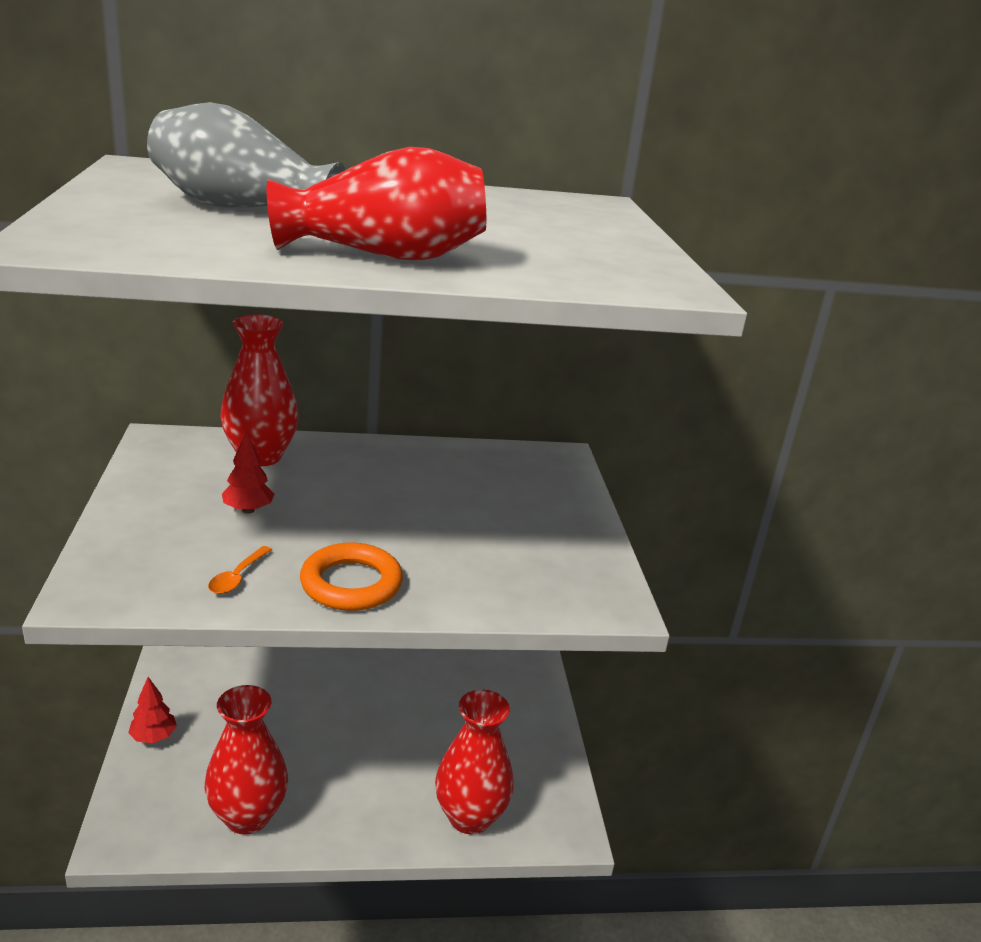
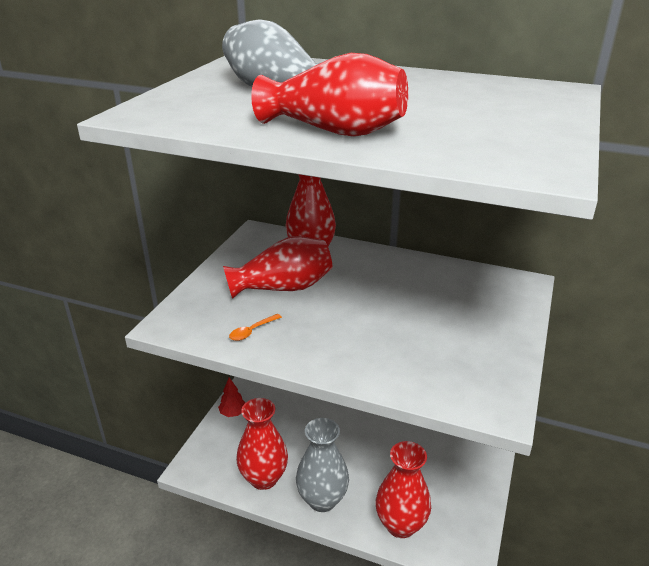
camera: 30 degrees right, 5 degrees up
red tree [222,431,274,514] -> red vase [223,236,332,299]
orange ring [300,543,403,611] -> none
none -> grey vase [296,418,349,512]

